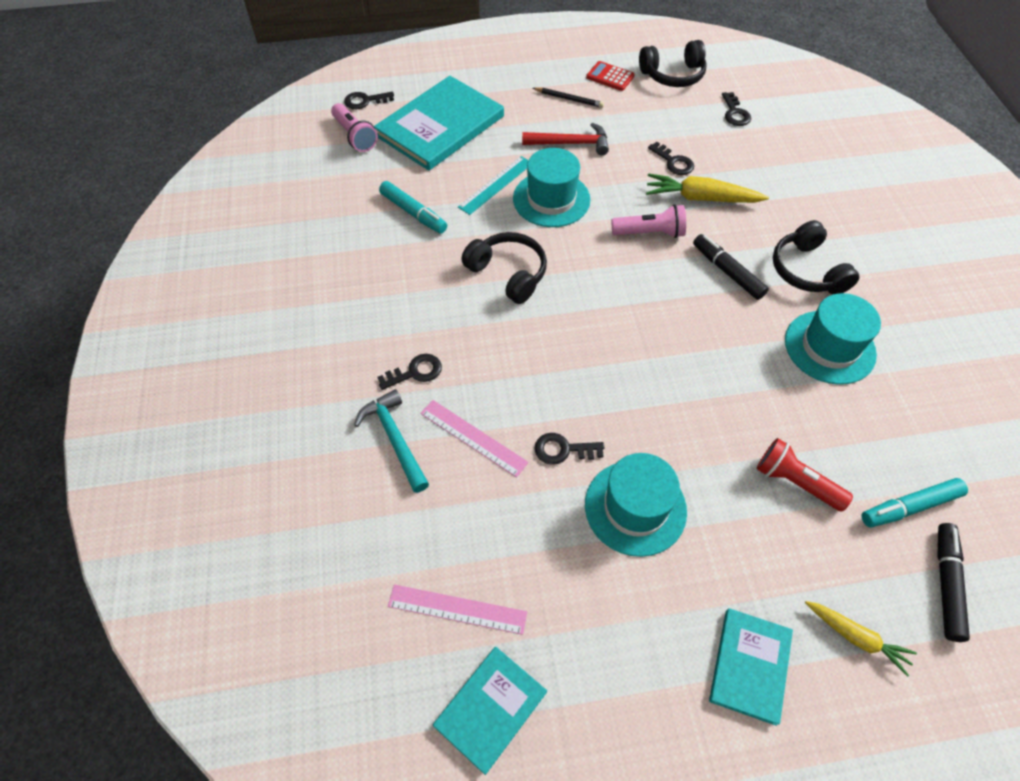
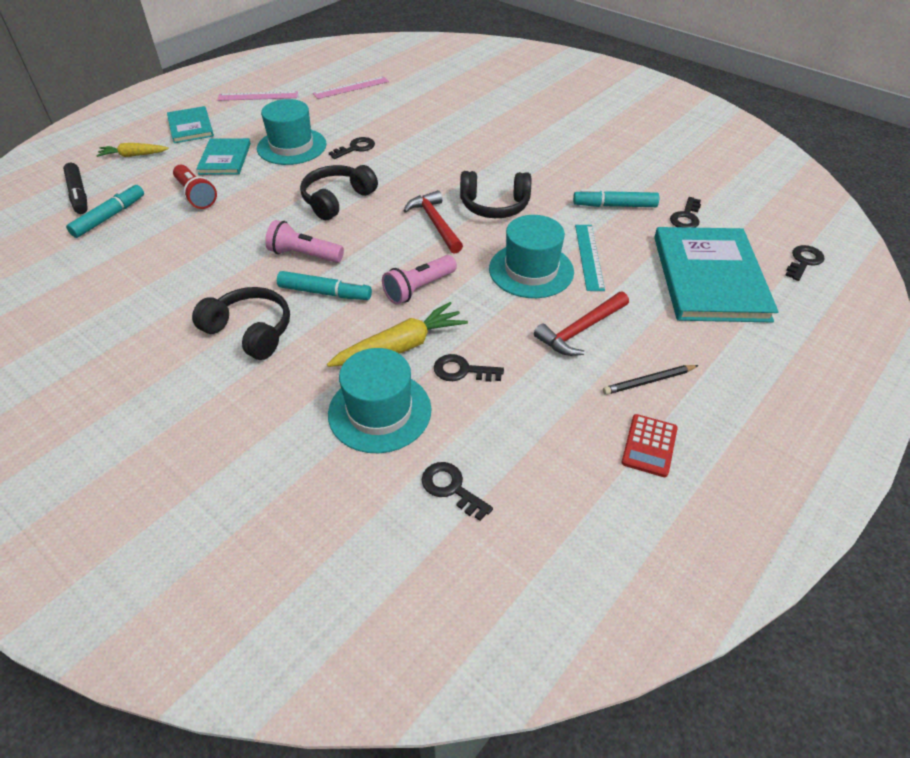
camera: 140 degrees right, 10 degrees down
pink flashlight [331,103,378,152] -> pink flashlight moved to [265,220,344,263]
turquoise hammer [354,389,429,493] -> none
black key [377,354,442,390] -> black key moved to [670,197,701,228]
pink ruler [420,400,529,478] -> pink ruler moved to [217,91,298,101]
turquoise book [433,647,547,775] -> turquoise book moved to [196,138,251,175]
red calculator [586,61,635,91] -> red calculator turned 120 degrees clockwise [621,414,678,477]
black headphones [639,40,707,87] -> black headphones moved to [300,165,378,220]
black marker [693,234,769,300] -> turquoise marker [277,271,372,300]
red flashlight [757,438,853,512] -> red flashlight turned 60 degrees clockwise [173,165,217,209]
turquoise hat [785,293,881,385] -> turquoise hat moved to [328,348,431,453]
none -> red hammer [403,190,463,254]

